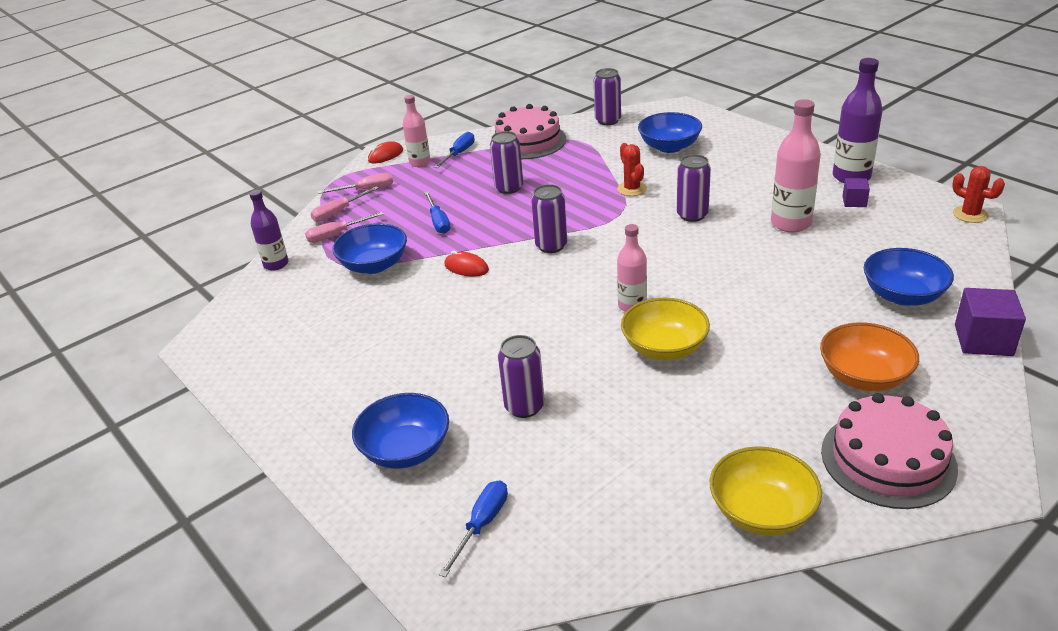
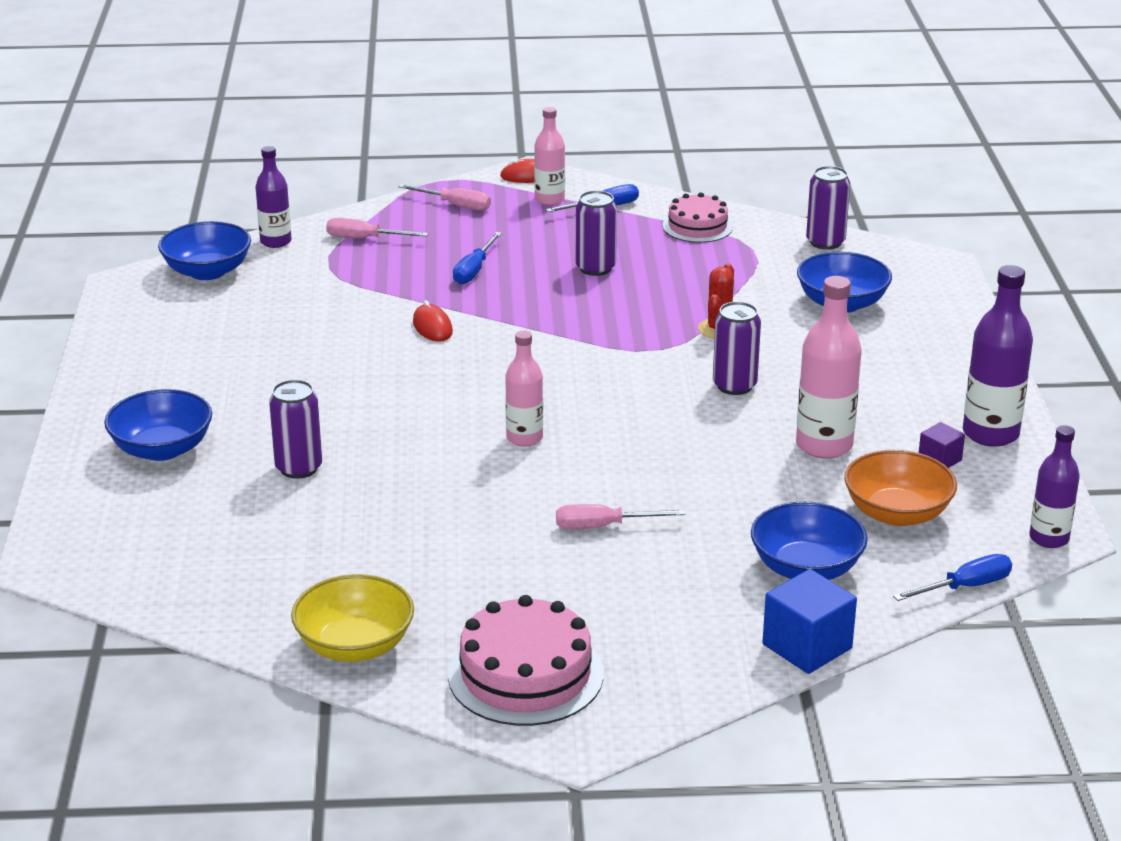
camera: 35 degrees right, 5 degrees down
pink screwdriver [311,186,379,222] -> pink screwdriver moved to [556,504,686,529]
blue bowl [332,223,407,274] -> blue bowl moved to [158,221,251,280]
blue screwdriver [439,480,508,578] -> blue screwdriver moved to [893,554,1012,601]
pink cake [491,104,566,159] -> pink cake [663,192,733,243], size x0.64
purple can [531,184,567,253] -> none
yellow bowl [621,298,710,361] -> none
orange bowl [820,322,919,391] -> orange bowl moved to [844,450,957,526]
red cactus [952,166,1005,223] -> purple bottle [1029,425,1080,548]
purple cube [955,288,1026,356] -> blue cube [762,569,857,674]

